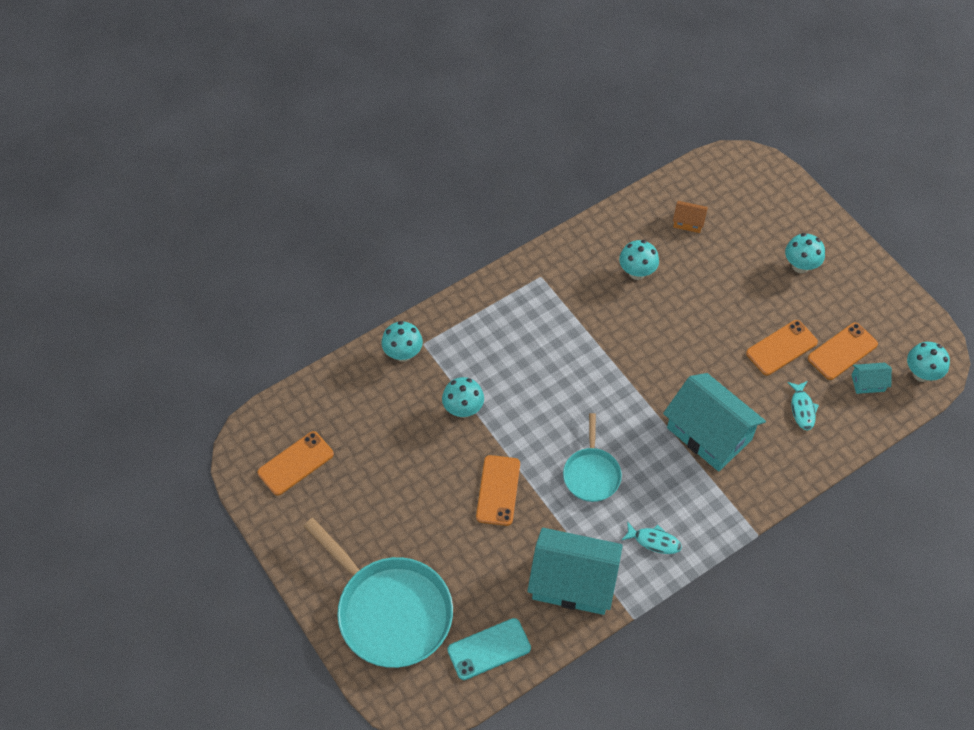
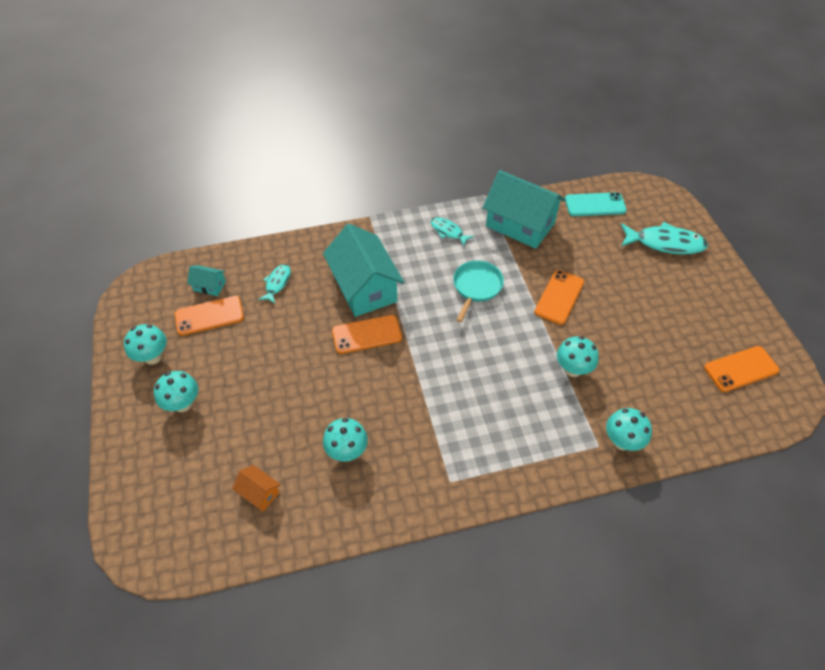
camera: 160 degrees left, 5 degrees down
turquoise pan [304,518,453,668] -> turquoise fish [621,222,708,254]
orange phone [746,320,818,375] -> orange phone moved to [332,315,402,354]
turquoise mushroom [907,342,950,382] -> turquoise mushroom moved to [124,324,167,365]

